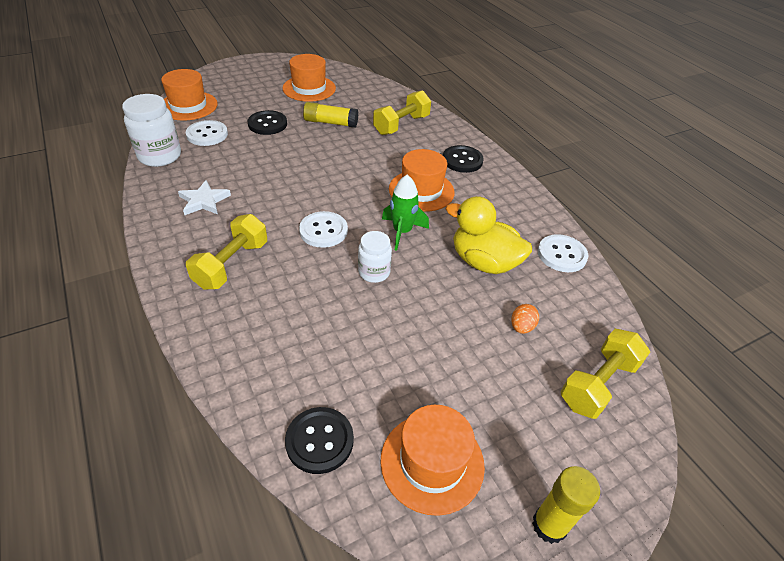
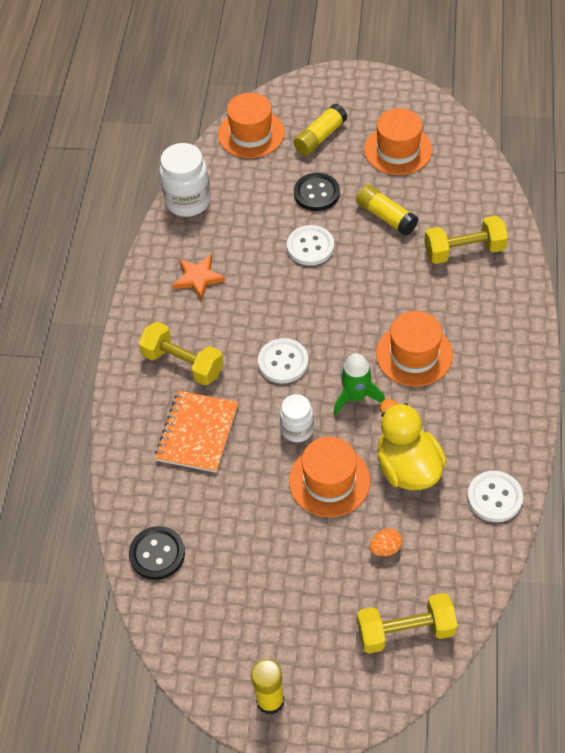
camera: 40 degrees right, 10 degrees up
white star [178,180,231,215] -> orange star [172,255,226,300]
white button [186,120,228,146] -> white button moved to [287,225,334,266]
yellow dumbbell [186,214,267,290] -> yellow dumbbell turned 60 degrees clockwise [138,322,224,386]
orange hat [380,405,485,516] -> orange hat moved to [289,437,370,517]
black button [443,145,484,173] -> none
none -> orange notebook [155,391,238,473]
none -> yellow glue stick [293,103,347,156]

